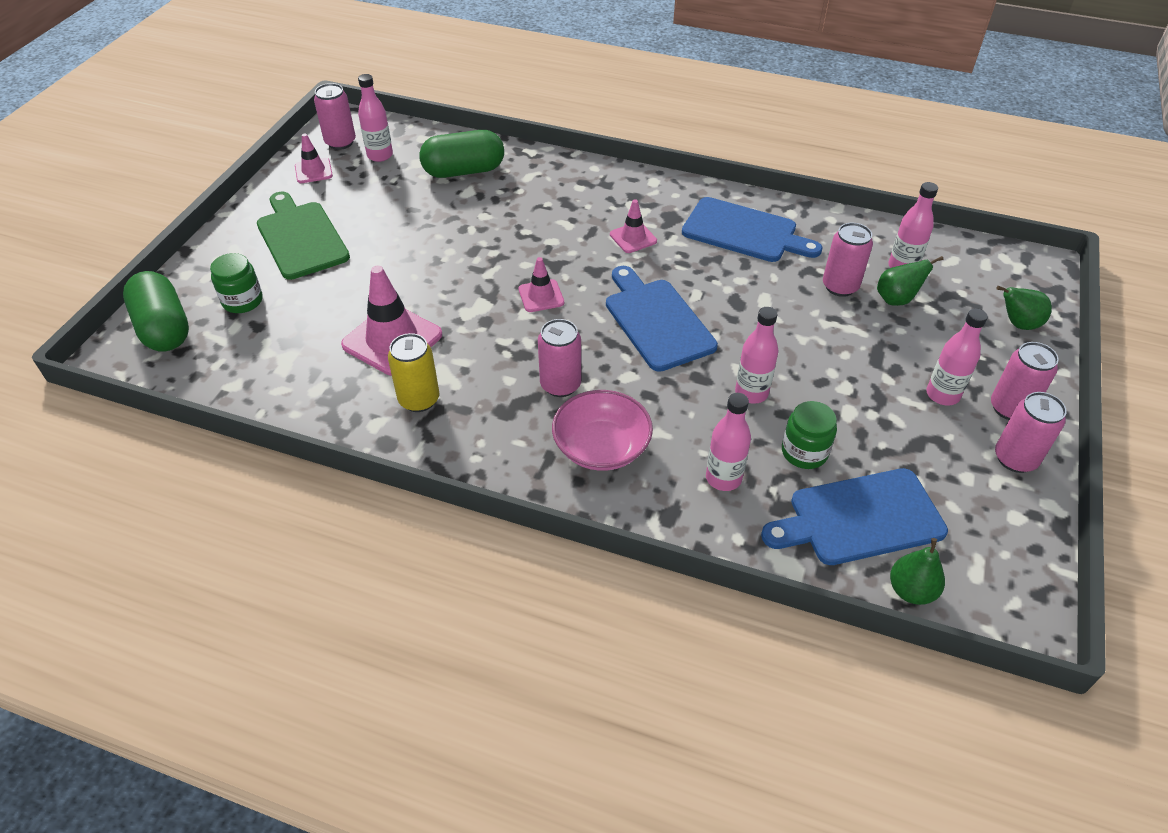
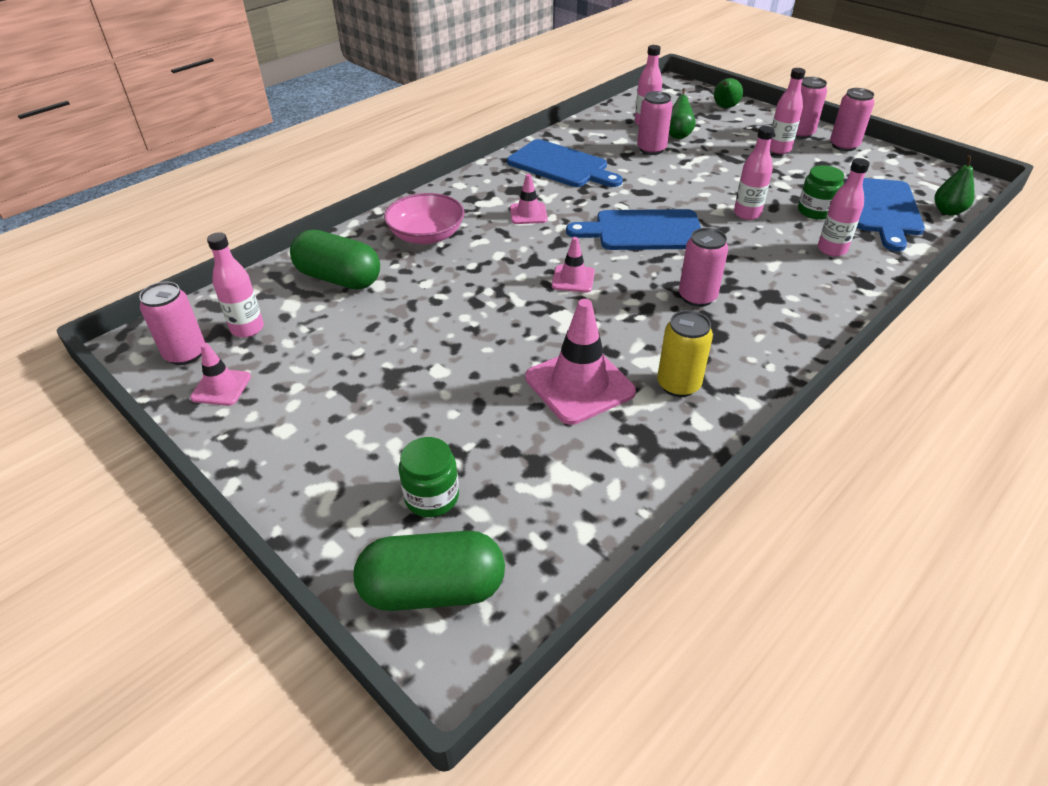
camera: 65 degrees left, 5 degrees down
green cutting board [257,192,350,280] -> none
green capsule [419,130,504,178] -> green capsule turned 75 degrees counterclockwise [290,230,380,290]
pink bowl [552,390,653,471] -> pink bowl moved to [384,193,465,244]
blue cutting board [682,197,822,262] -> blue cutting board turned 75 degrees clockwise [507,139,623,187]

